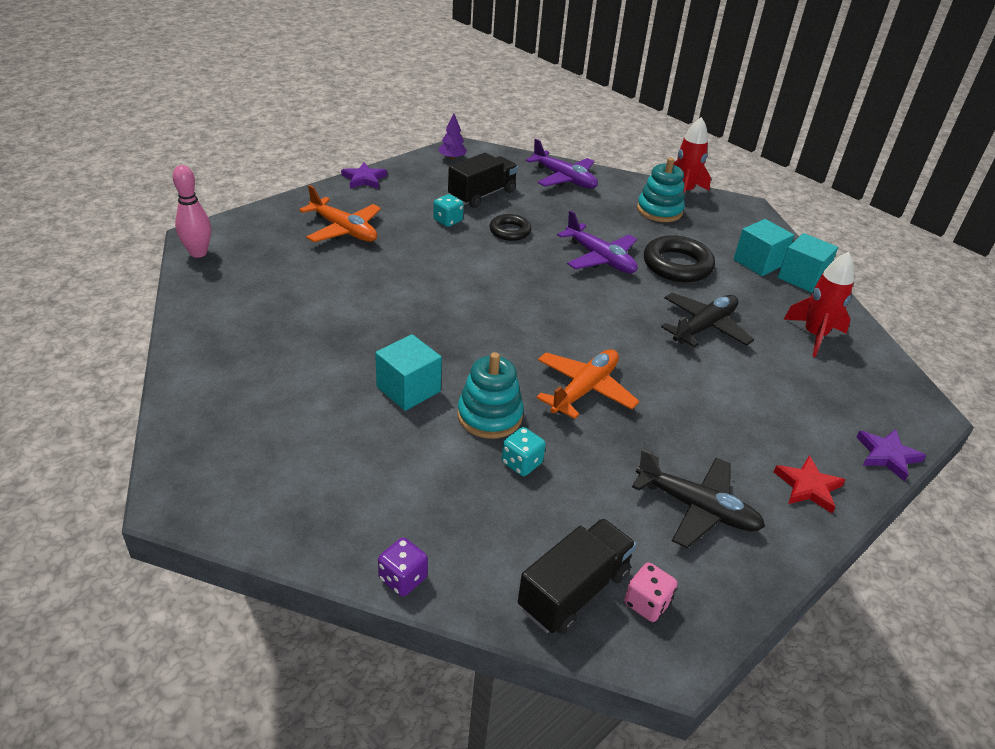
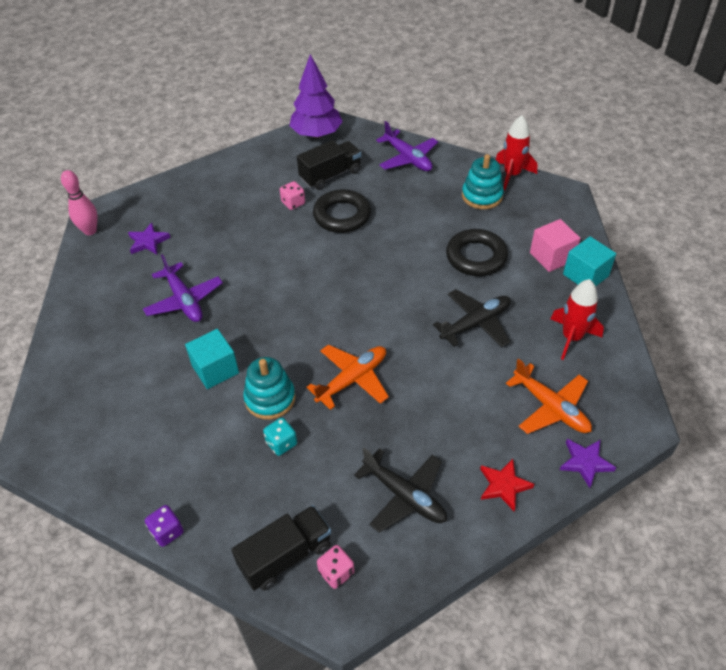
camera: 15 degrees right, 10 degrees up
orange plane [299,185,381,242] -> orange plane moved to [506,359,592,434]
purple star [341,162,387,189] -> purple star moved to [128,223,171,254]
turquoise dice [433,194,464,227] -> pink dice [280,181,305,210]
purple tree [439,113,467,160] -> purple tree [289,54,343,138], size x2.13
black ring [489,214,531,241] -> black ring [313,189,371,233], size x1.64
purple plane [557,210,638,273] -> purple plane moved to [143,254,223,322]
turquoise cube [734,219,794,276] -> pink cube [530,219,581,272]

